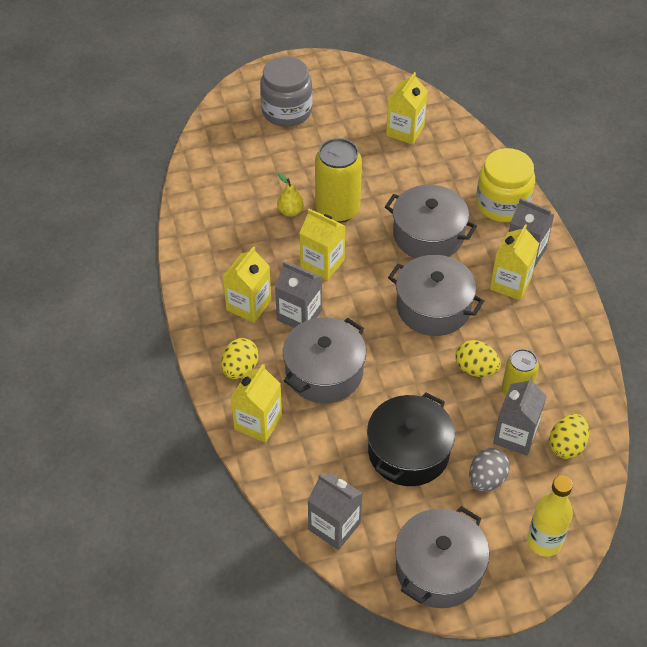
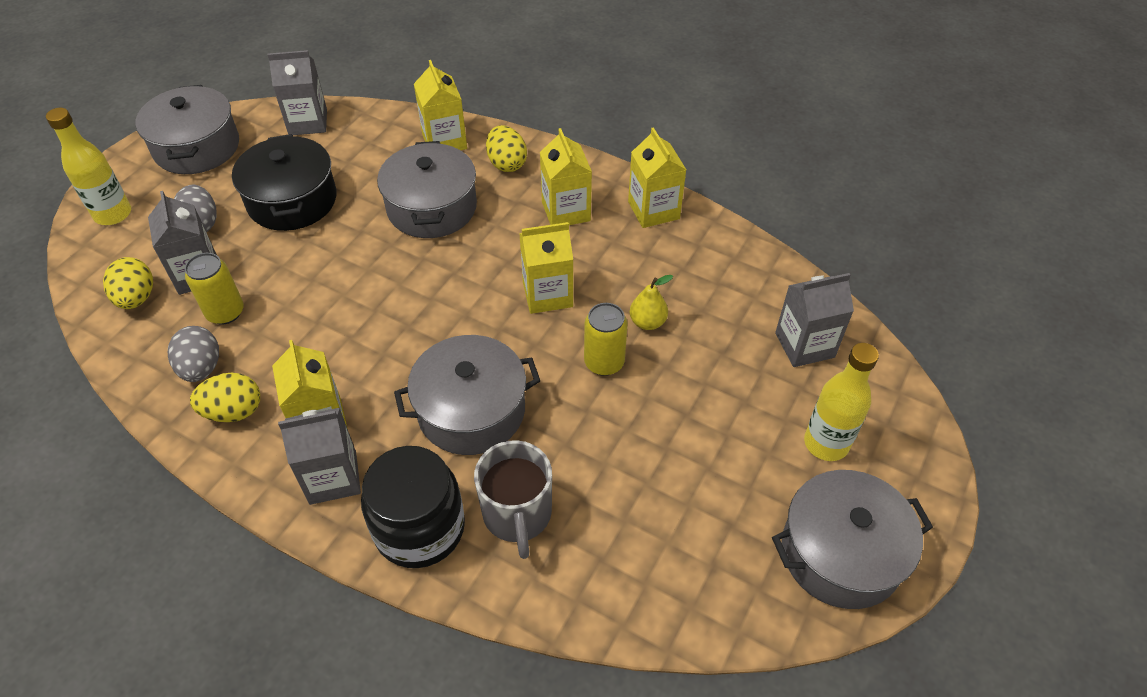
camera: 135 degrees right, 0 degrees up
grey jar [260,56,313,127] -> yellow bottle [804,343,879,461]
grey carton [275,261,322,328] -> grey carton moved to [775,273,854,367]
yellow can [315,138,362,223] -> yellow can [584,303,628,376], size x0.61
yellow carton [386,72,428,145] -> yellow carton moved to [628,127,686,228]
grey pot [388,255,484,336] -> grey pot moved to [772,470,933,609]
yellow egg [456,340,501,377] -> yellow egg moved to [190,373,260,422]
yellow jar [476,148,535,222] -> black jar [361,446,465,568]
none -> grey egg [168,326,219,382]
none -> grey mug [474,440,552,559]

